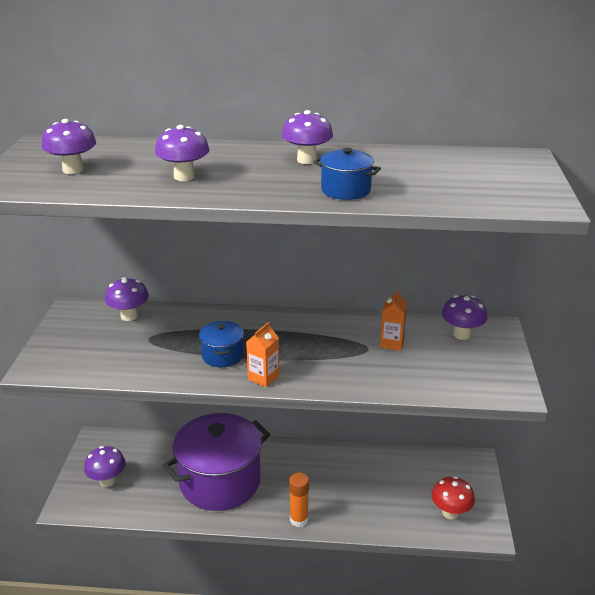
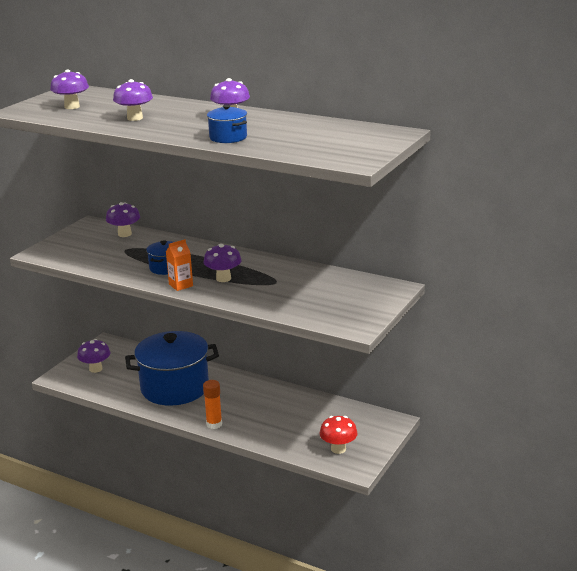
camera: 25 degrees right, 5 degrees down
purple pot [163,413,270,511] -> blue pot [125,331,219,406]
orange carton [380,289,408,351] -> none
purple mushroom [442,295,487,340] -> purple mushroom moved to [203,244,242,282]

